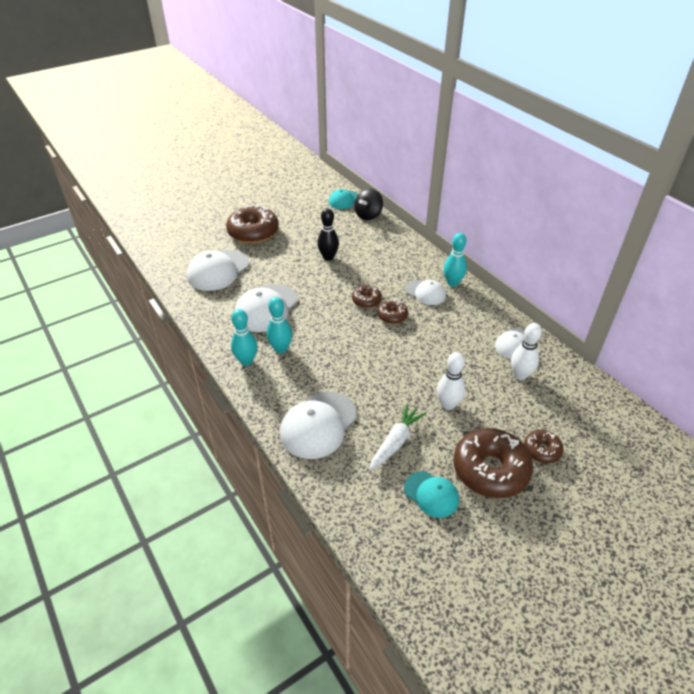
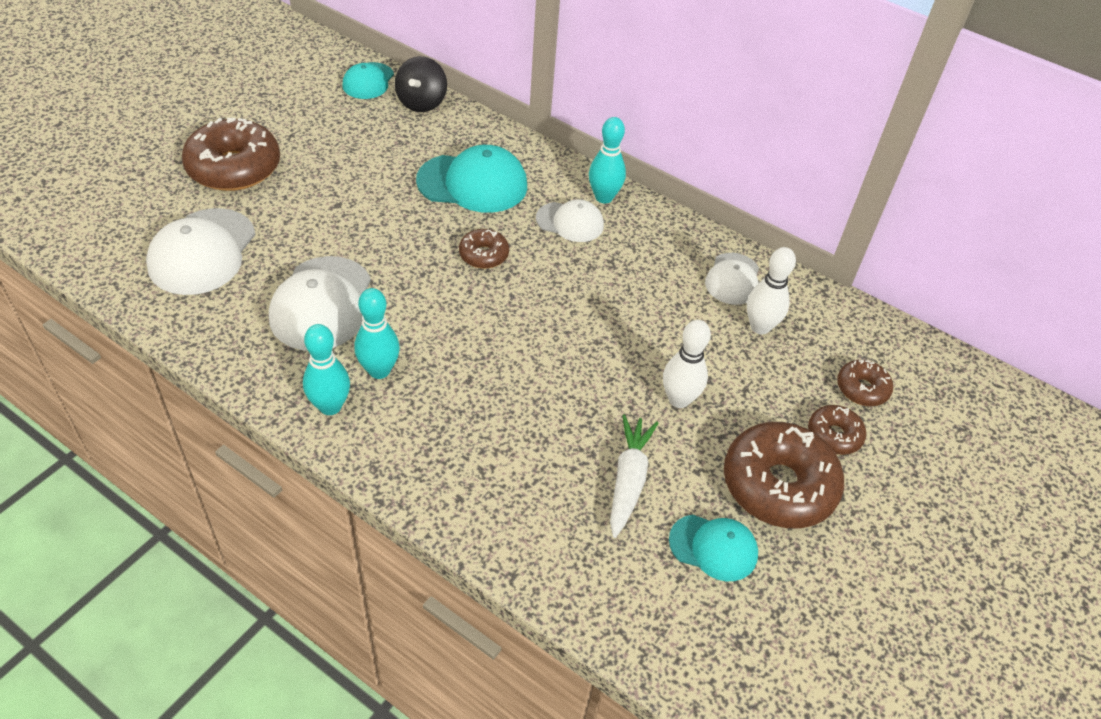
camera: 25 degrees left, 5 degrees up
white cap [280,391,357,459] -> none
black bowling pin [317,208,339,261] -> none
brown donut [377,300,408,324] -> brown donut moved to [837,360,893,406]
none -> turquoise cap [416,145,527,213]

